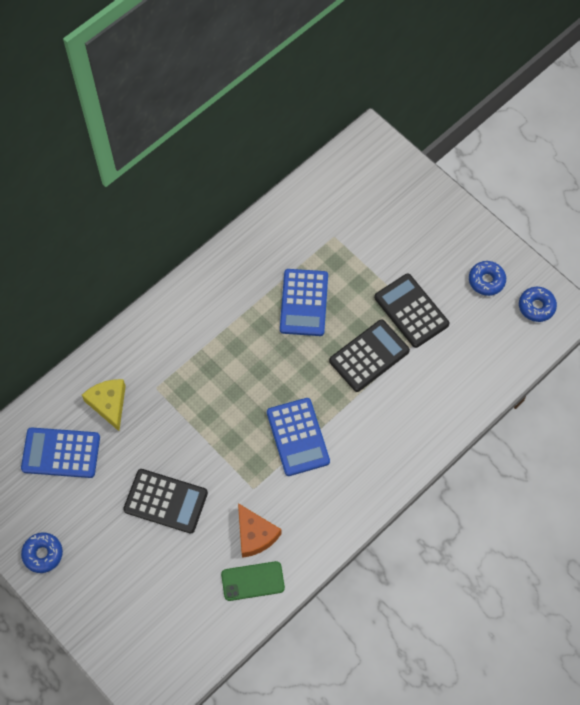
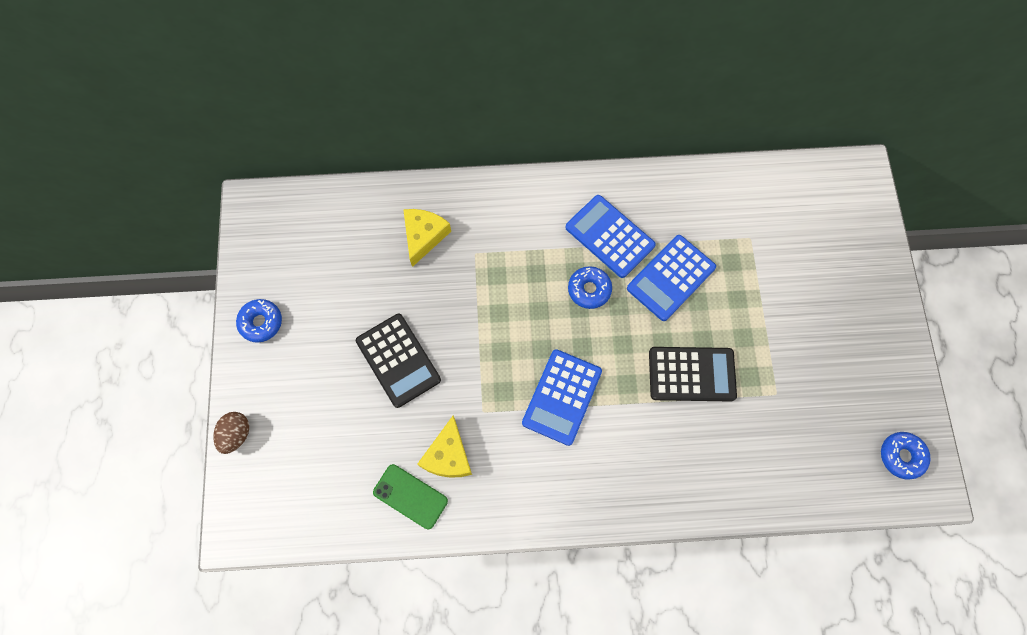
camera: 40 degrees right, 5 degrees up
blue calculator [21,427,100,478] -> blue calculator moved to [565,195,656,278]
orange cheese [238,503,281,558] -> yellow cheese [418,416,472,478]
black calculator [374,274,450,348] -> none
blue donut [469,261,506,296] -> blue donut moved to [568,266,612,309]
none -> brown egg [213,412,249,454]

